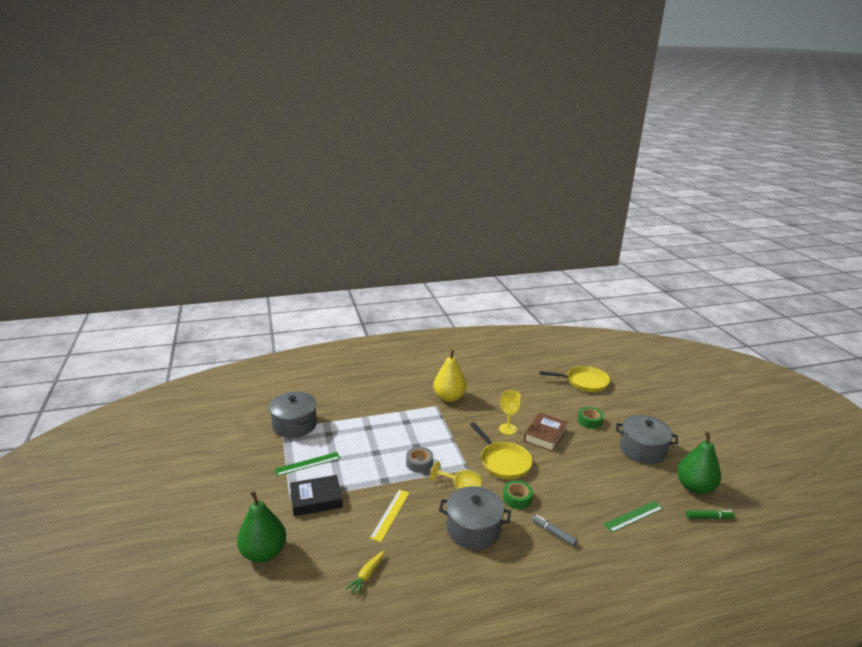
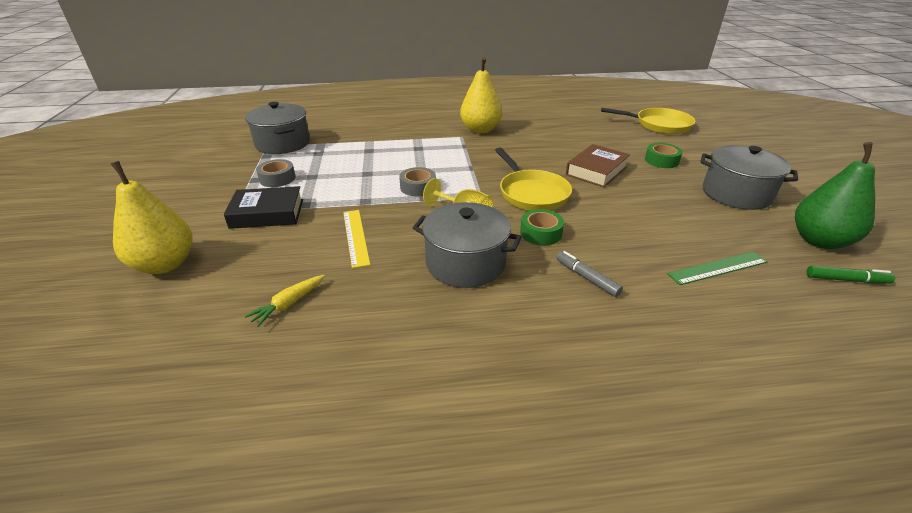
camera: 10 degrees right, 10 degrees up
green pear [237,491,286,563] -> yellow pear [111,161,193,274]
green ruler [275,452,340,476] -> grey tape [256,159,296,187]
yellow ruler [370,490,409,542] -> yellow ruler turned 45 degrees counterclockwise [343,210,370,268]
yellow goblet [499,390,521,435] -> none

